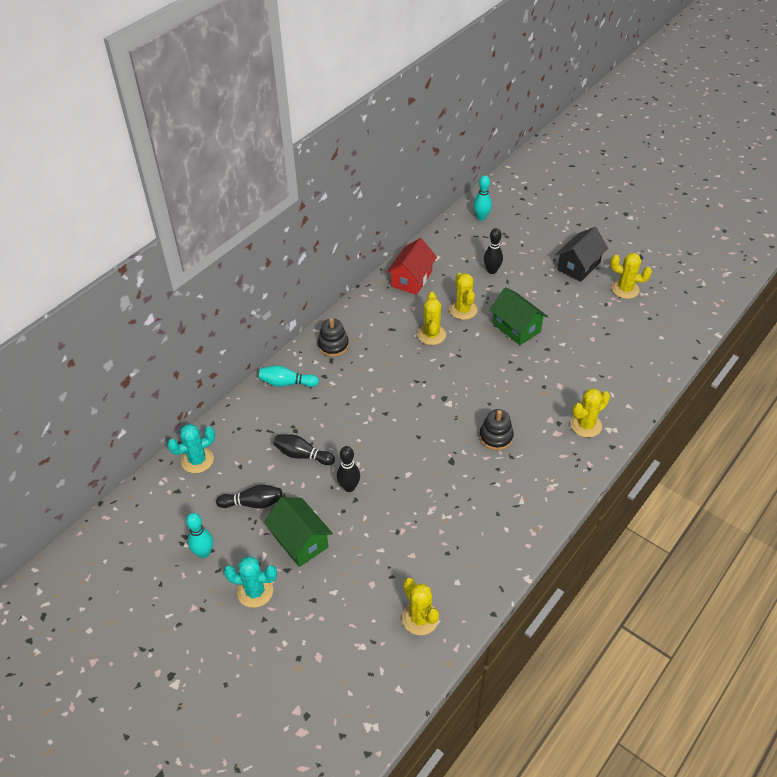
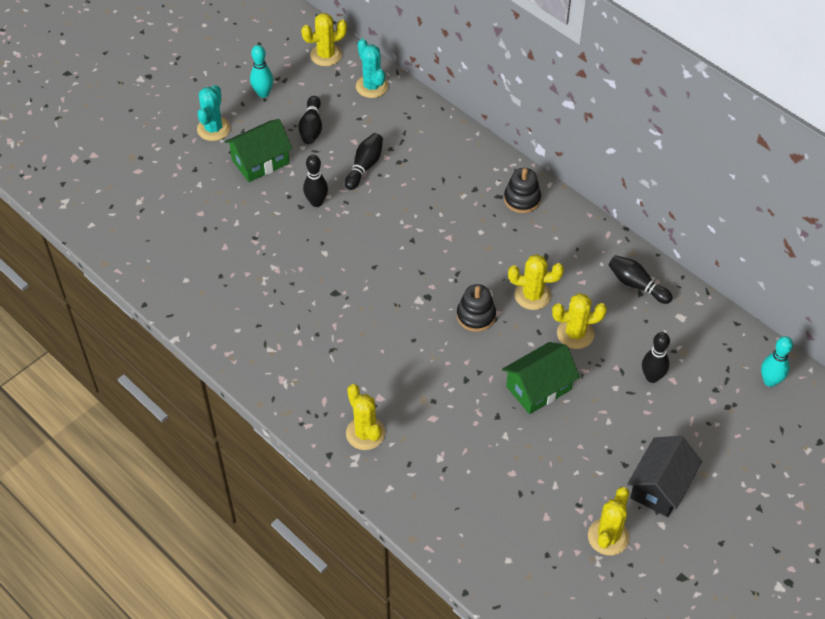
camera: 95 degrees right, 5 degrees up
turquoise bowling pin [259,365,319,387] -> none
red house [387,238,437,295] -> black bowling pin [608,255,673,304]
yellow cactus [402,578,439,635] -> yellow cactus moved to [301,13,347,66]
black stacking toy [479,409,514,450] -> black stacking toy moved to [457,284,496,332]
black house [555,227,608,282] -> black house turned 75 degrees clockwise [627,436,702,517]

